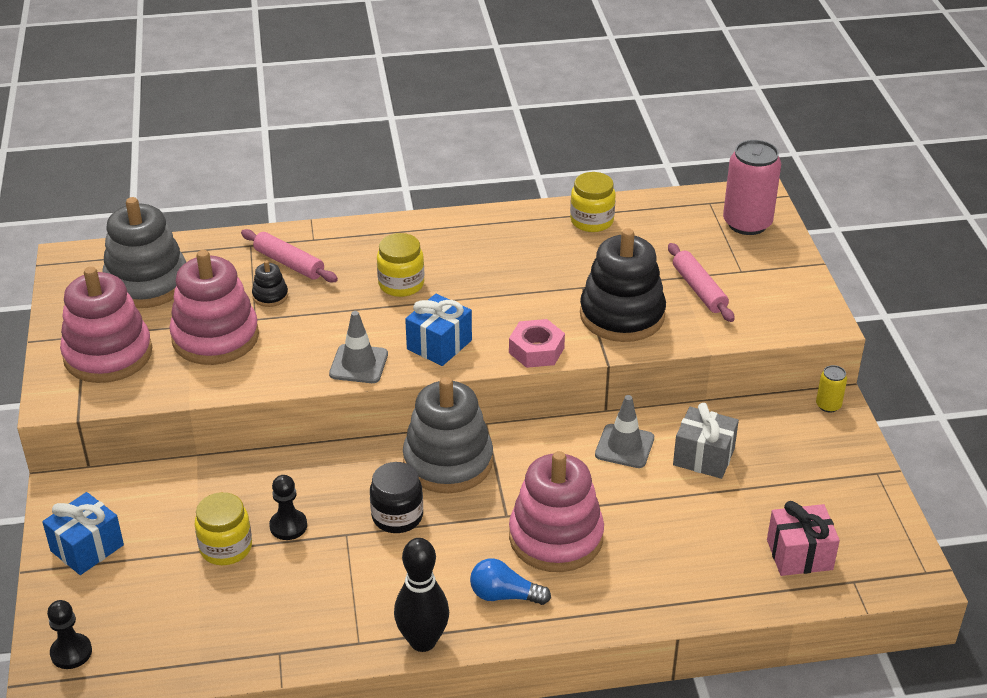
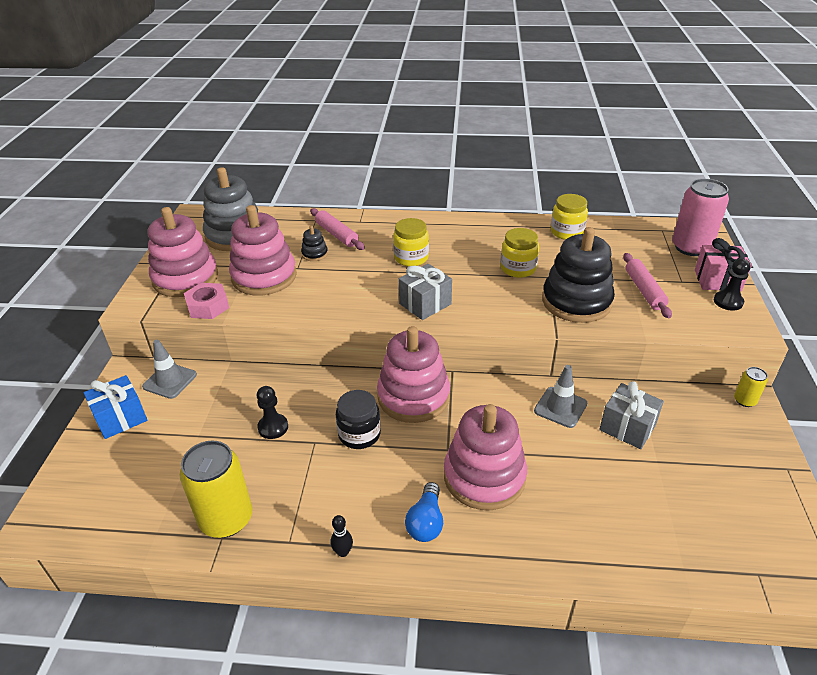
camera: 15 degrees right, 0 degrees up
black pawn [47,600,92,669] -> black pawn moved to [714,258,751,311]
yellow jar [195,492,252,565] -> yellow jar moved to [501,228,539,278]
grey traffic cone [329,311,388,383] -> grey traffic cone moved to [142,340,197,399]
black bowling pin [394,538,449,652] -> black bowling pin [331,515,353,557], size x0.45
grey stacking toy [403,377,493,493] -> pink stacking toy [377,326,450,423]
blue gift [405,294,472,366] -> grey gift [399,264,452,320]
blue light bulb [470,558,551,605] -> blue light bulb turned 105 degrees counterclockwise [405,482,443,542]
pink nut [509,319,565,368] -> pink nut moved to [184,283,229,319]
pink gift [767,501,840,576] -> pink gift moved to [695,238,752,291]
none -> yellow can [180,441,252,538]

